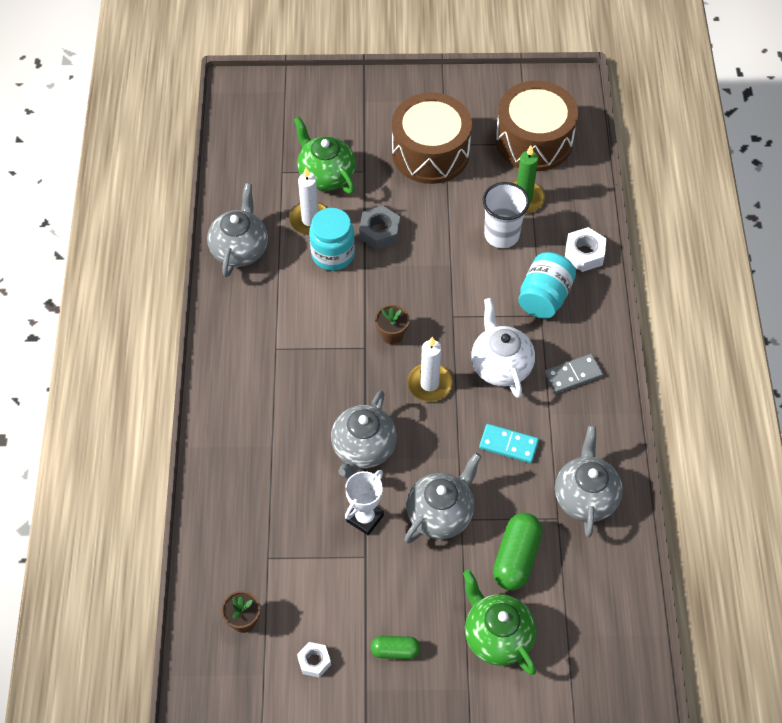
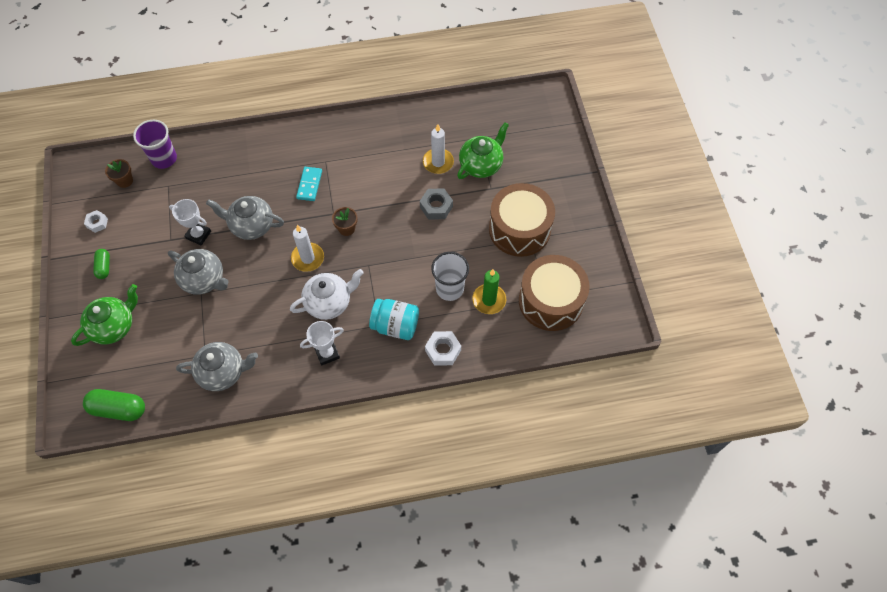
camera: 80 degrees right, 5 degrees up
grey teapot [207,183,268,277] -> none
turquoise jar [309,208,355,271] -> none
turquoise domino [479,424,539,463] -> turquoise domino moved to [296,167,322,201]
green capsule [493,513,542,590] -> green capsule moved to [83,389,145,421]
grey domino [544,354,603,393] -> white trophy [300,321,344,366]
none -> purple cup [133,120,177,169]

